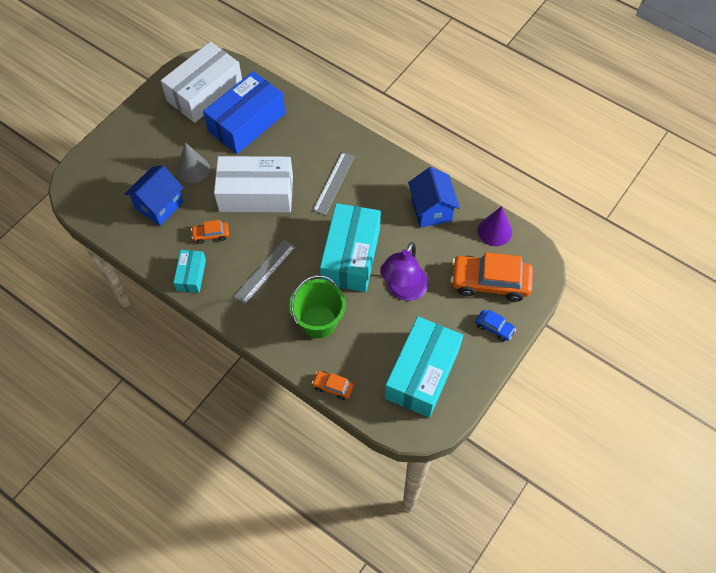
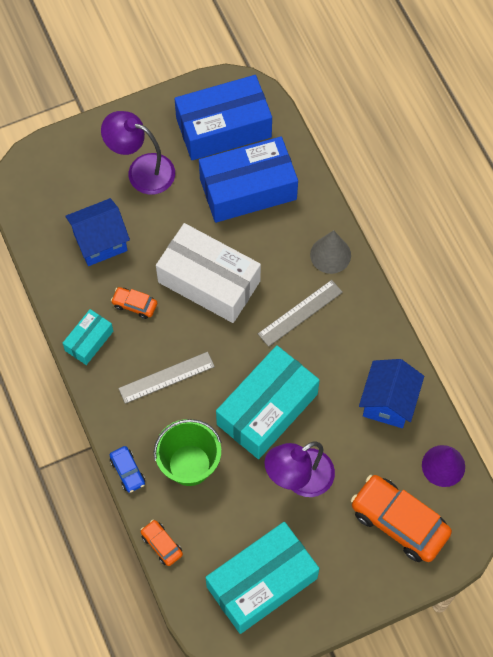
camera: 30 degrees right, 5 degrees up
white box [161,42,242,123] -> blue box [175,75,272,160]
grey cone [177,142,210,183] -> grey cone moved to [310,230,351,274]
blue car [476,310,516,341] -> blue car moved to [110,446,145,493]
none -> purple lamp [101,111,175,195]

